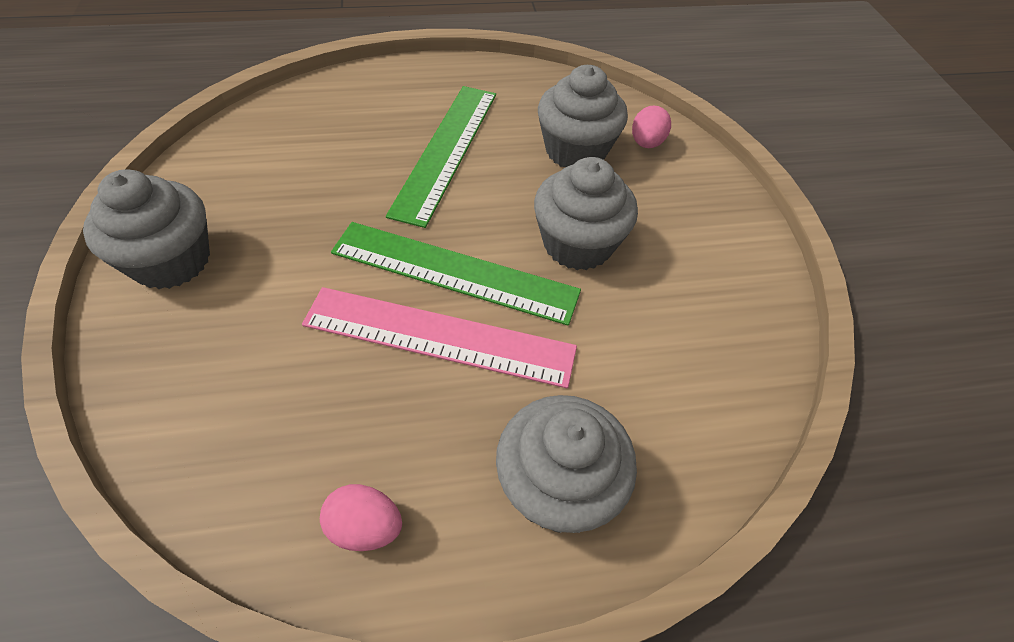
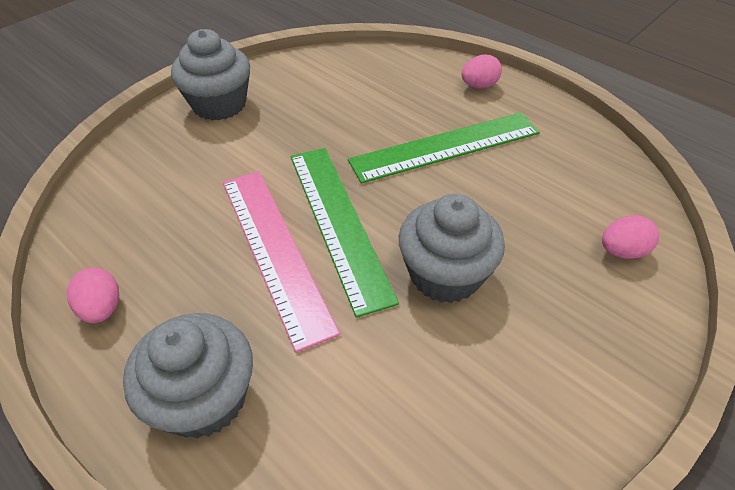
camera: 55 degrees right, 5 degrees down
grey cupcake [538,65,628,168] -> none
none -> pink egg [462,54,502,88]

